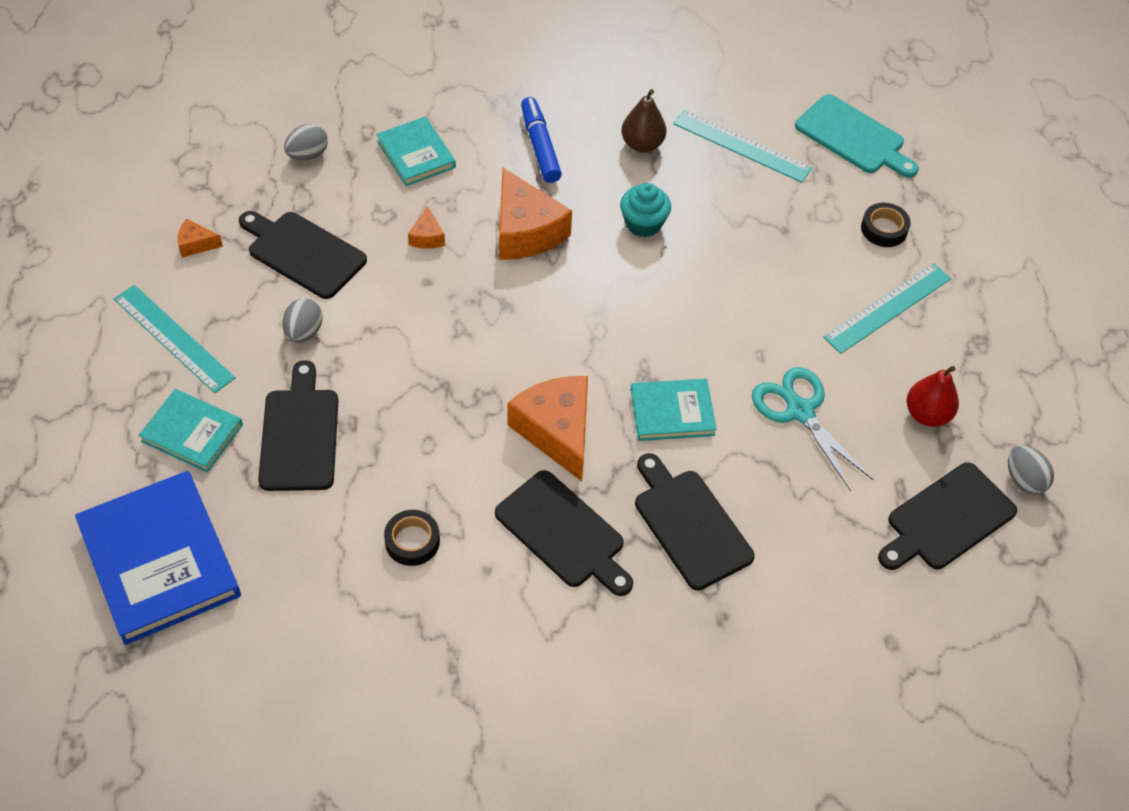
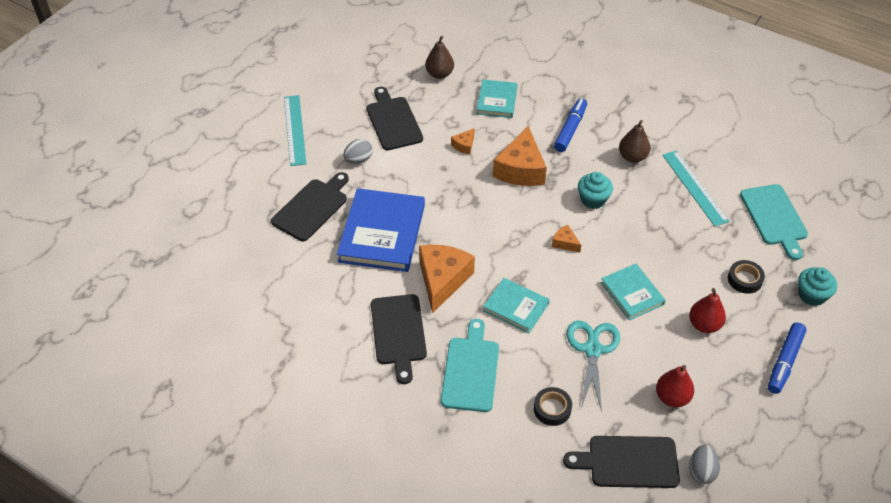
camera: 40 degrees right, 5 degrees down
blue book [75,471,241,645] -> blue book moved to [337,188,425,272]
turquoise book [138,389,243,473] -> turquoise book moved to [601,264,666,321]
orange cheese [178,219,223,258] -> orange cheese moved to [552,225,581,253]
grey egg [284,124,328,160] -> brown pear [425,36,454,79]
black tape [384,510,440,566] -> black tape moved to [534,387,572,426]
black cutting board [635,453,755,590] -> turquoise cutting board [441,319,499,412]
turquoise ruler [823,263,951,354] -> red pear [689,288,726,333]
none -> blue marker [768,323,807,394]
none -> turquoise cupcake [798,267,837,306]

